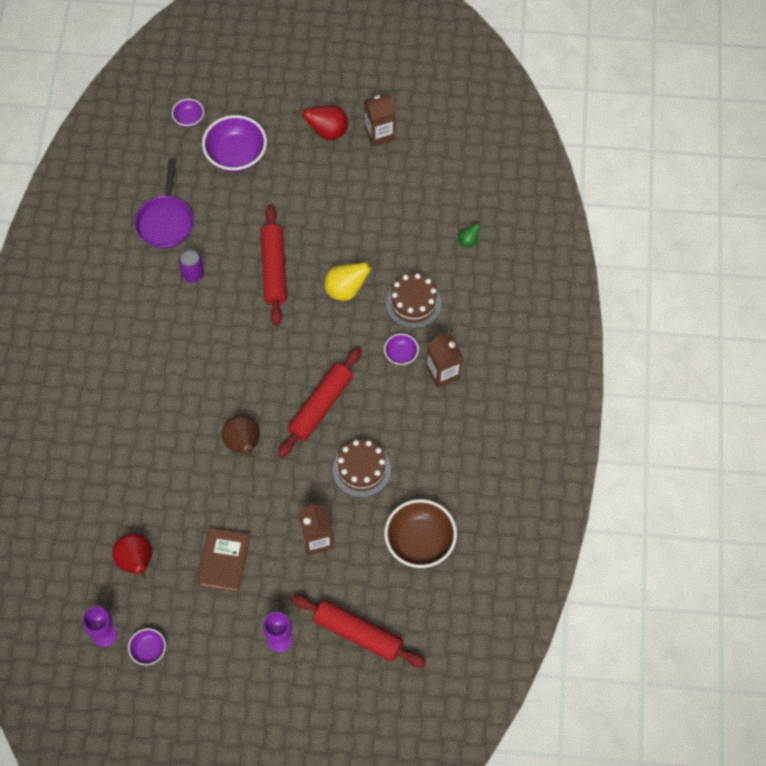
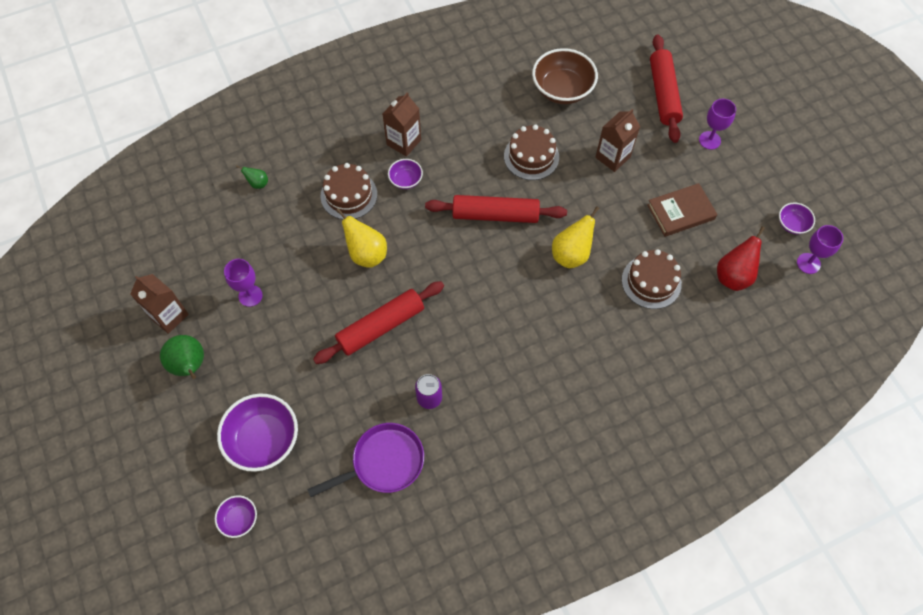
camera: 120 degrees left, 0 degrees up
brown pear [221,415,260,458] -> yellow pear [552,206,600,268]
red pear [294,105,348,140] -> green pear [160,335,204,379]
none -> purple goblet [224,259,263,307]
none -> brown cake [622,249,682,309]

